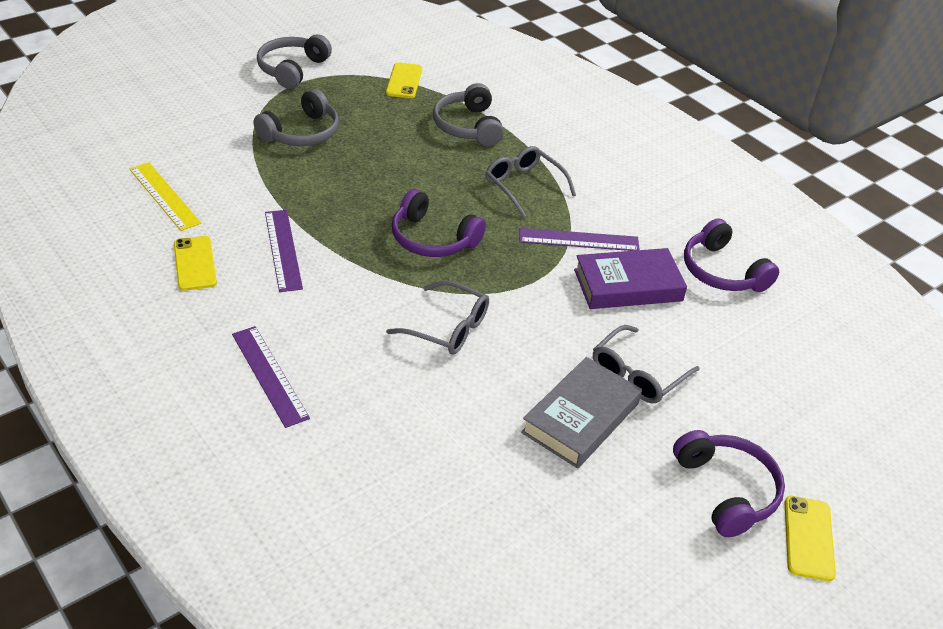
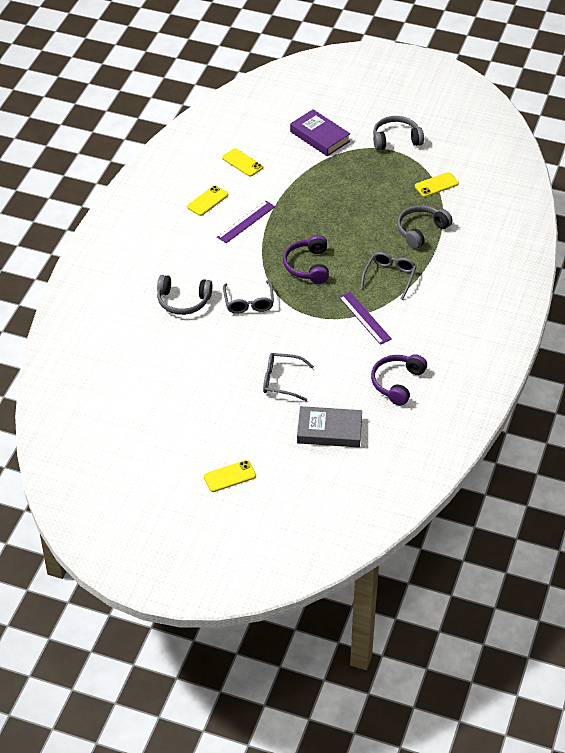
camera: 60 degrees right, 5 degrees up
yellow ruler [130,162,201,231] -> yellow phone [222,148,263,177]
purple ruler [232,326,310,428] -> none
grey headphones [253,89,339,146] -> grey headphones moved to [157,275,212,315]
grey book [521,357,642,469] -> grey book moved to [297,406,362,448]
purple book [574,248,687,309] -> purple book moved to [290,109,350,156]
purple headphones [673,430,785,537] -> none

